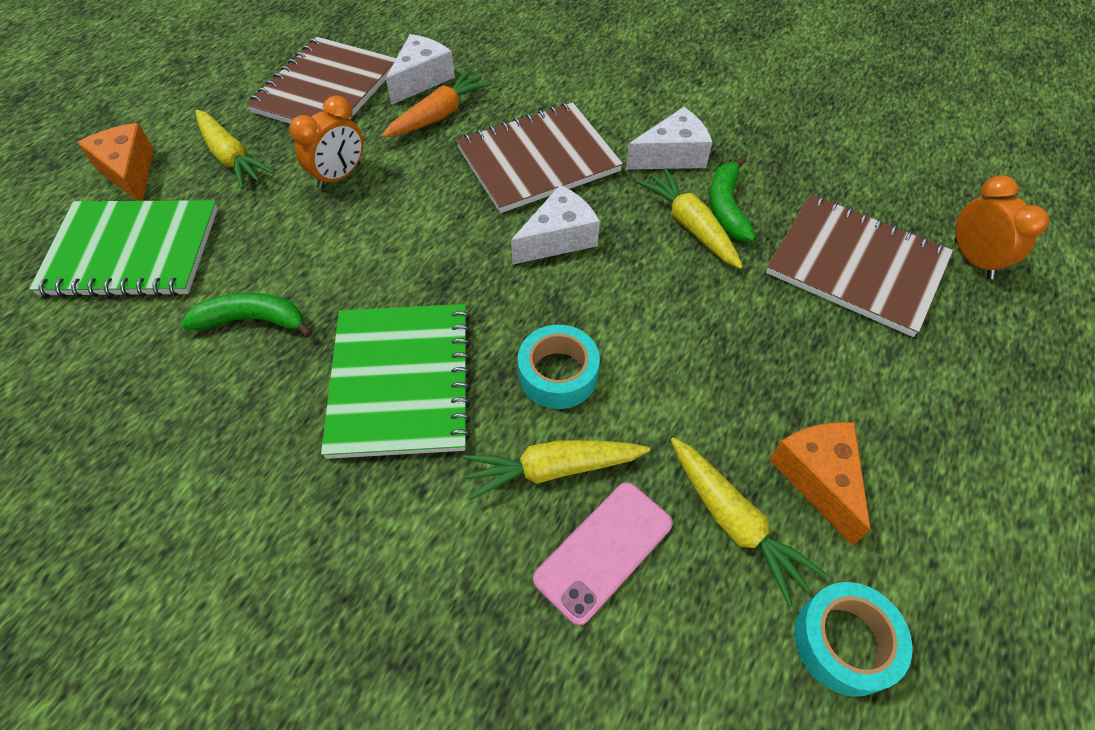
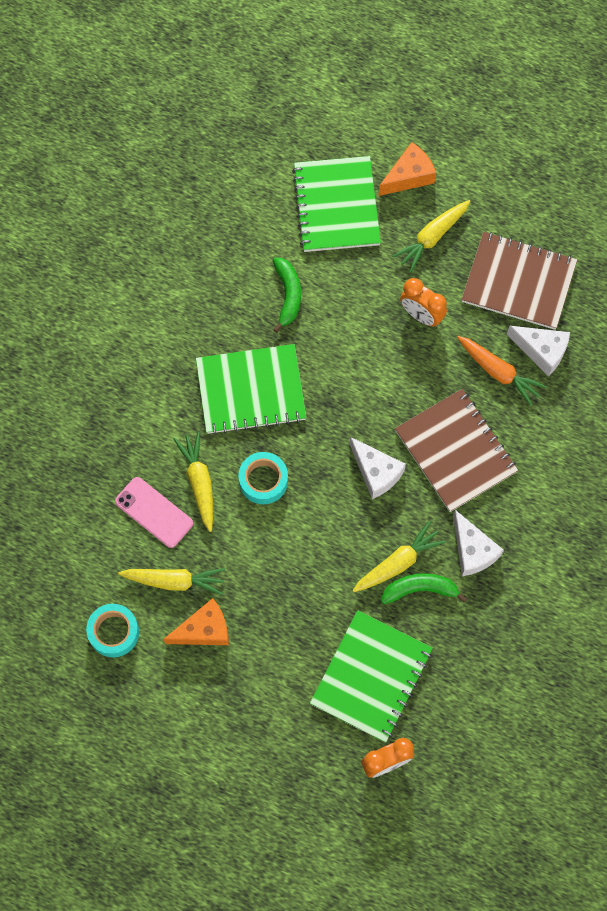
camera: 85 degrees right, 15 degrees up
yellow carrot [671,437,826,605] -> yellow carrot turned 135 degrees counterclockwise [118,568,225,595]
brown notebook [766,194,953,337] -> green notebook [310,610,433,742]

